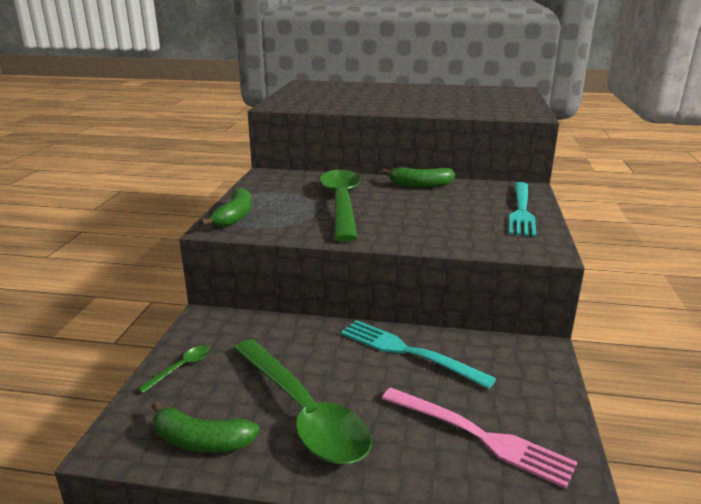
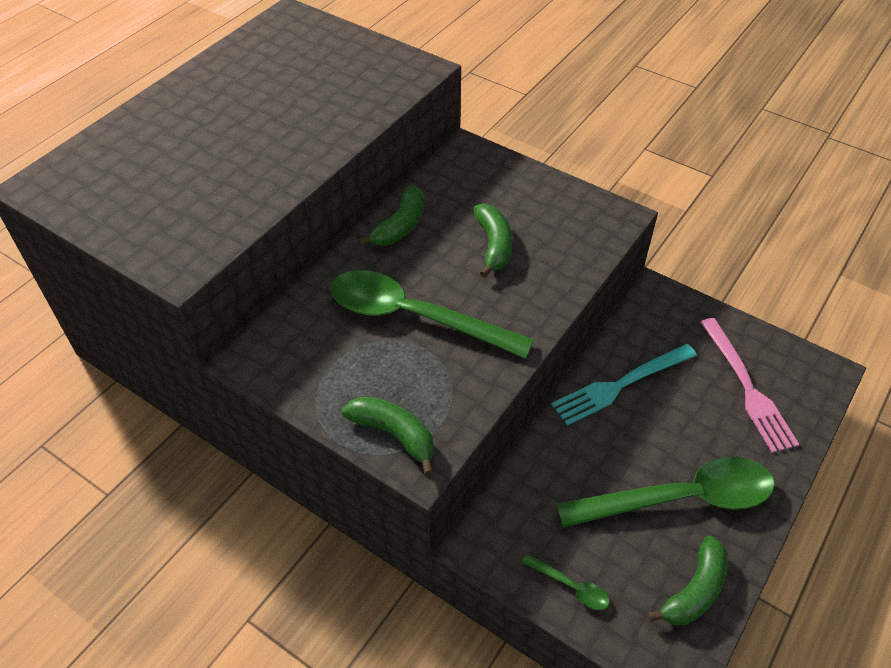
camera: 65 degrees left, 25 degrees up
green spoon [137,345,211,393] -> green spoon turned 150 degrees clockwise [522,554,610,610]
pink fork [382,388,577,488] -> pink fork turned 105 degrees clockwise [701,318,800,453]
turquoise fork [509,182,537,237] -> none
none -> green banana [473,204,512,278]

